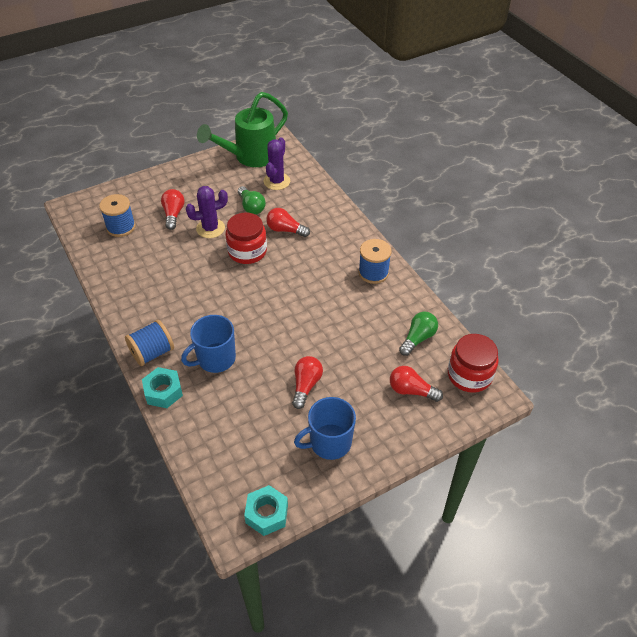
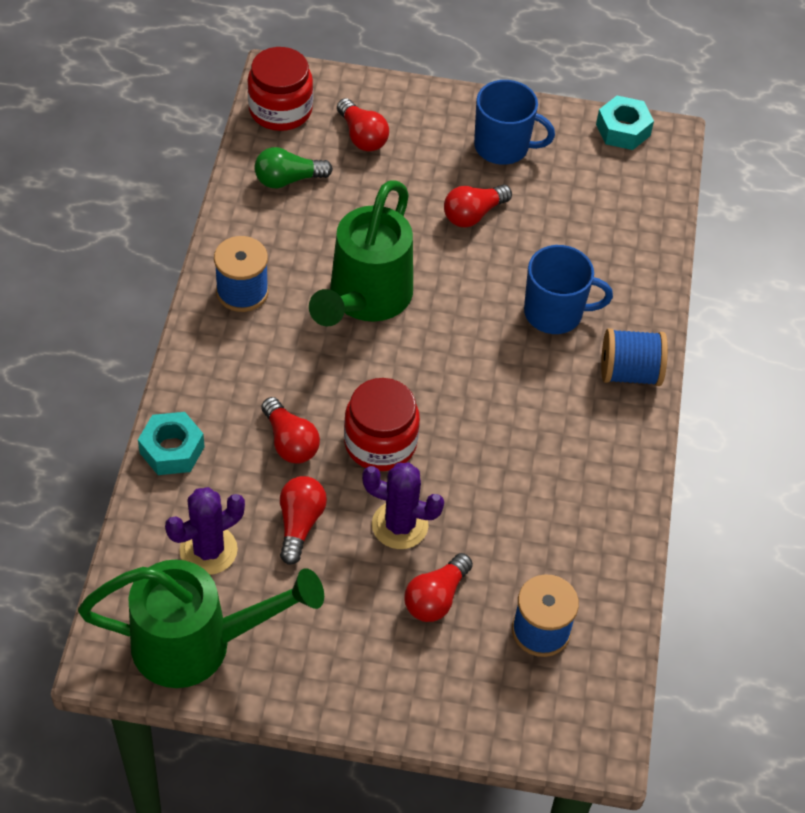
camera: 145 degrees left, 5 degrees up
turquoise nut [142,367,183,408] -> turquoise nut moved to [138,412,205,475]
green light bulb [238,186,266,215] -> red light bulb [280,476,327,565]
none -> green watering can [309,180,413,326]

